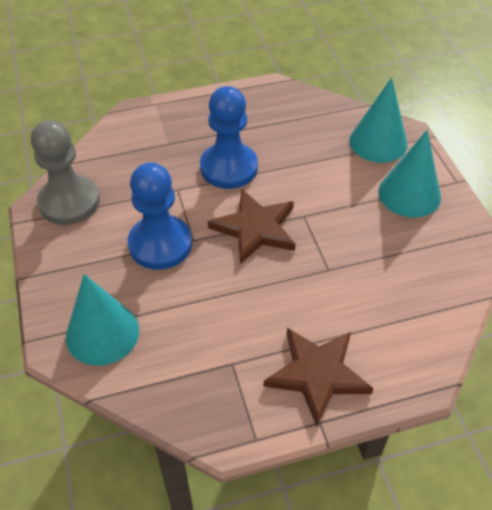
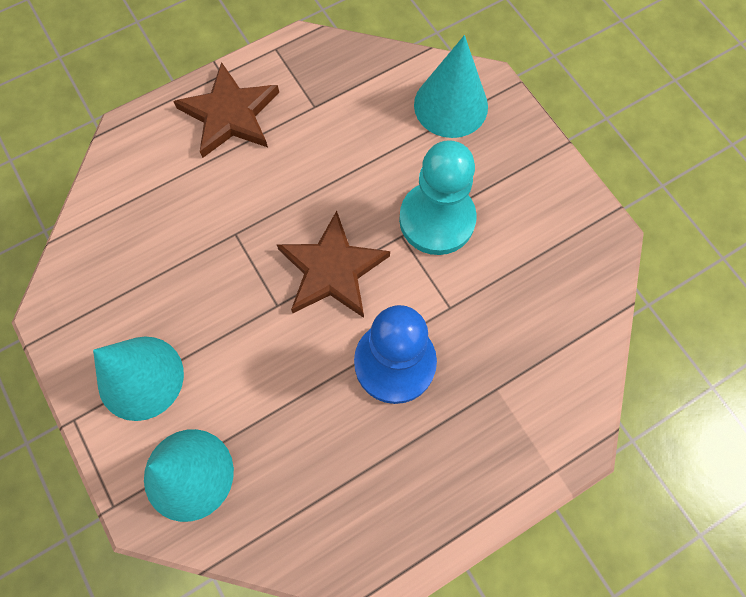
camera: 165 degrees right, 20 degrees up
grey pawn [31,120,100,225] -> none
blue pawn [128,162,192,270] -> turquoise pawn [399,140,477,255]

